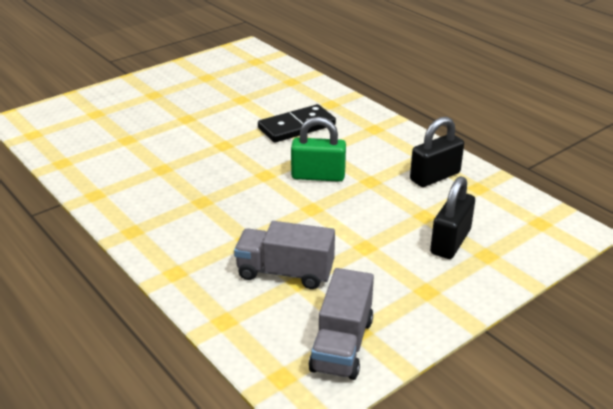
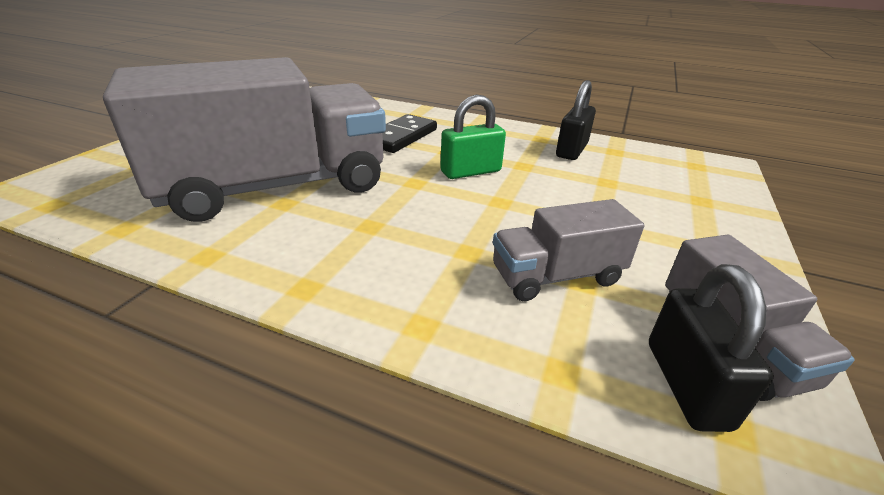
camera: 30 degrees left, 0 degrees up
black padlock [430,176,475,259] -> black padlock moved to [649,264,774,432]
none -> grey truck [103,57,386,222]

